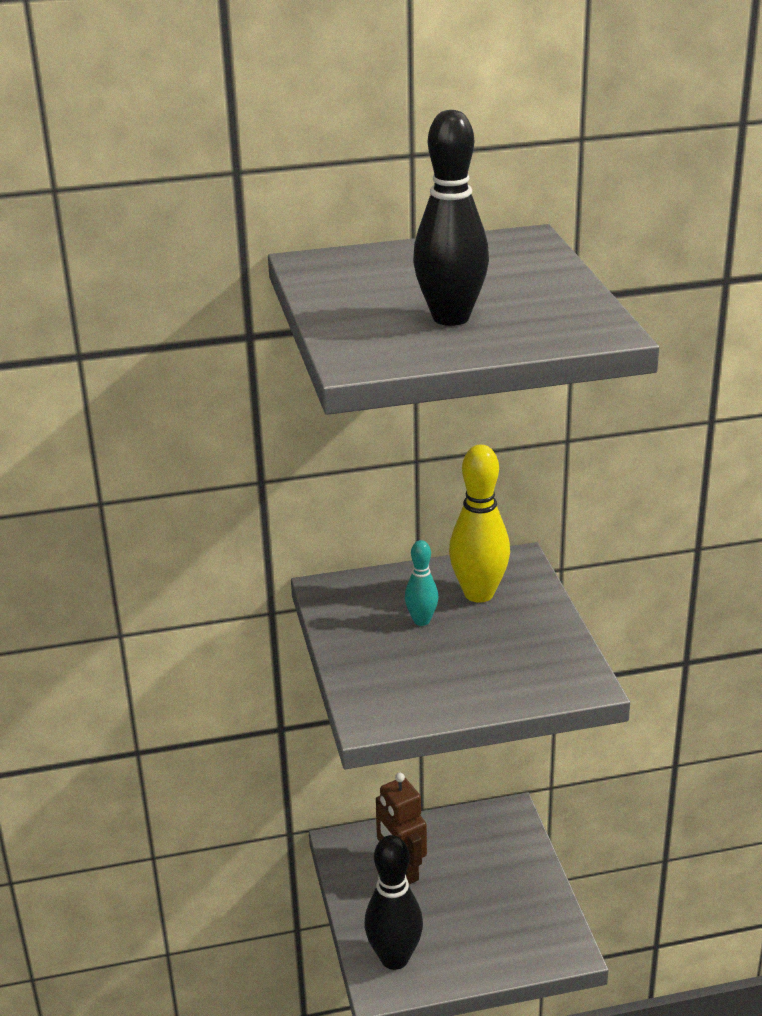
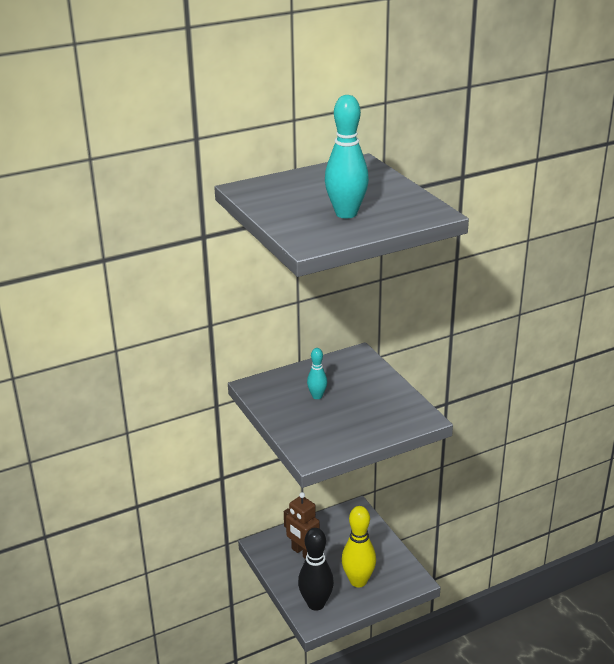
camera: 15 degrees left, 0 degrees up
black bowling pin [413,110,489,326] -> turquoise bowling pin [325,95,369,218]
yellow bowling pin [449,445,510,603] -> yellow bowling pin moved to [342,506,376,588]

